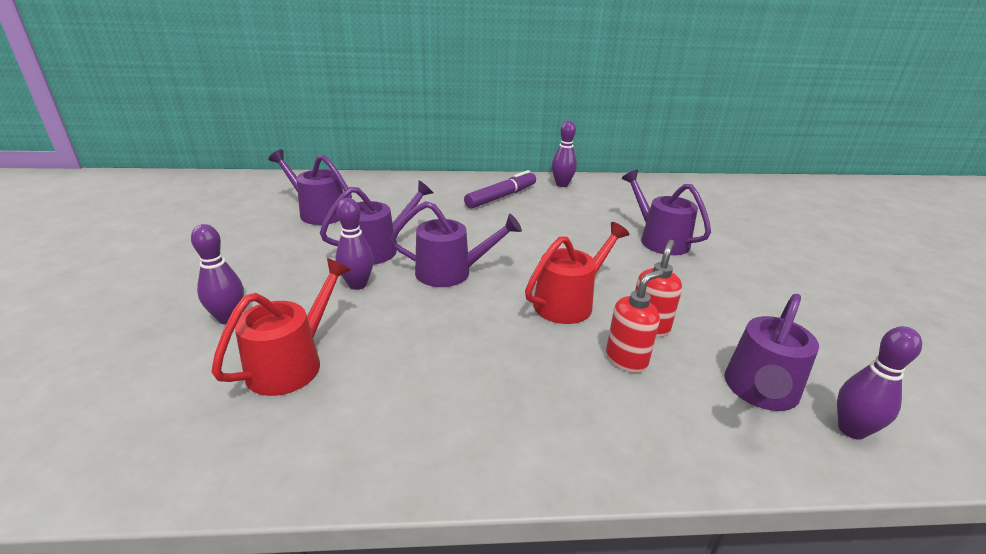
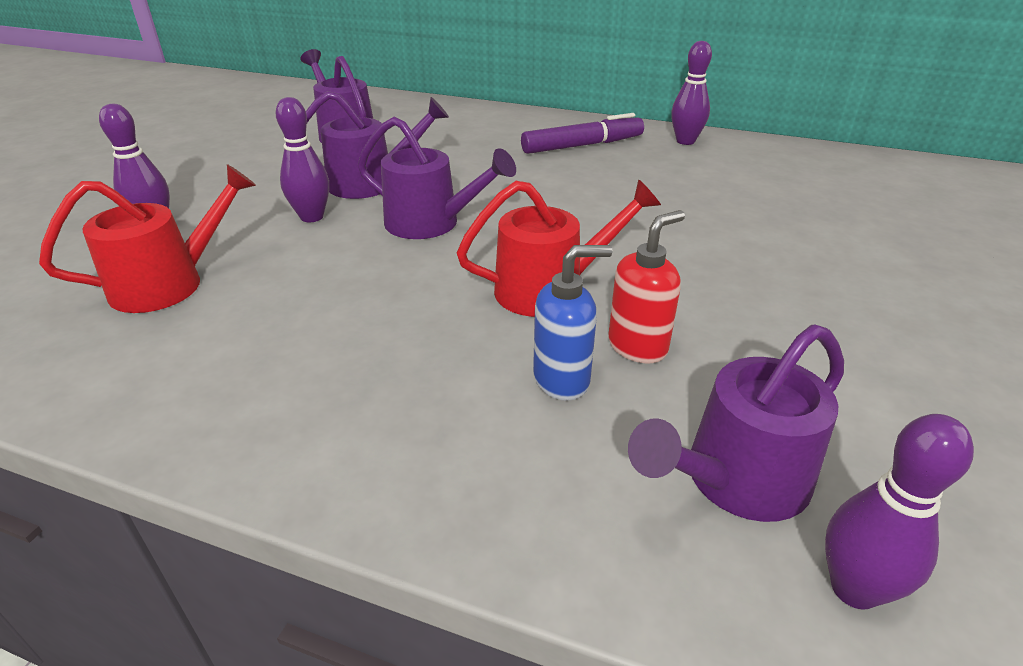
camera: 25 degrees right, 5 degrees up
red soap dispenser [606,270,663,373] -> blue soap dispenser [533,245,612,401]
purple watering can [622,170,711,255] -> none

